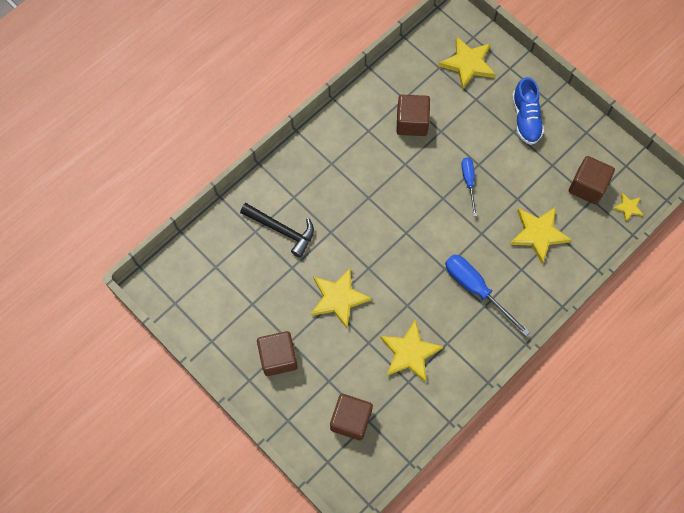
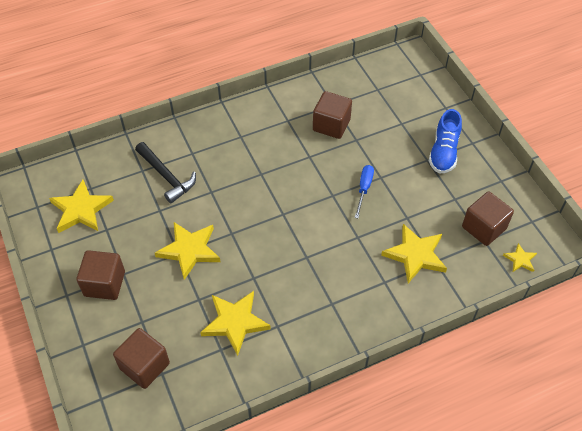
camera: 20 degrees right, 15 degrees down
yellow star [439,36,496,90] -> yellow star moved to [49,180,114,233]
blue screwdriver [445,254,530,336] -> none

